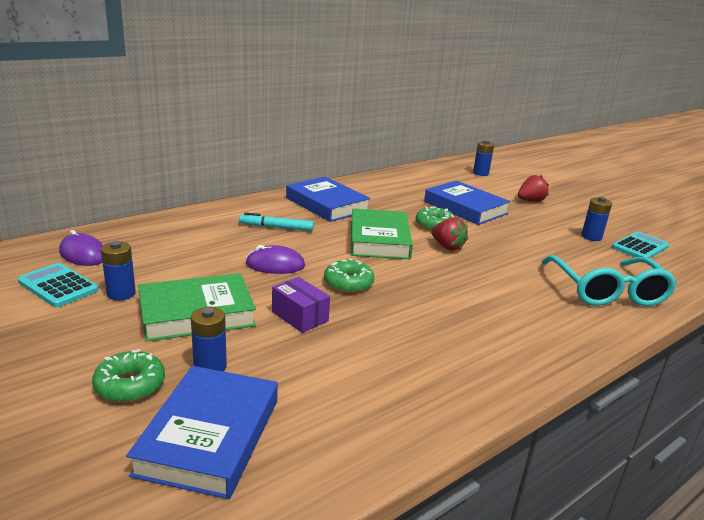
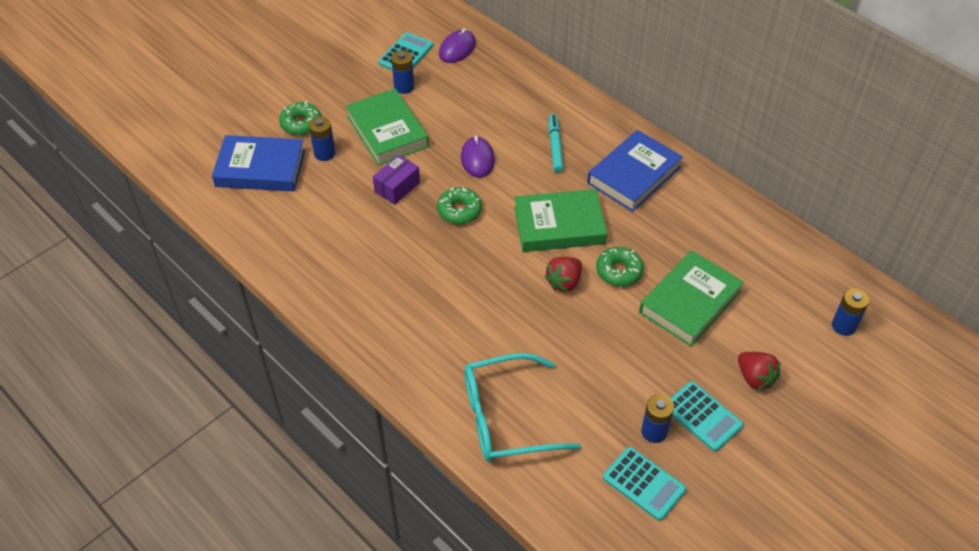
camera: 85 degrees right, 25 degrees up
blue book [424,181,511,225] -> green book [639,250,744,347]
none -> turquoise calculator [670,381,743,452]

